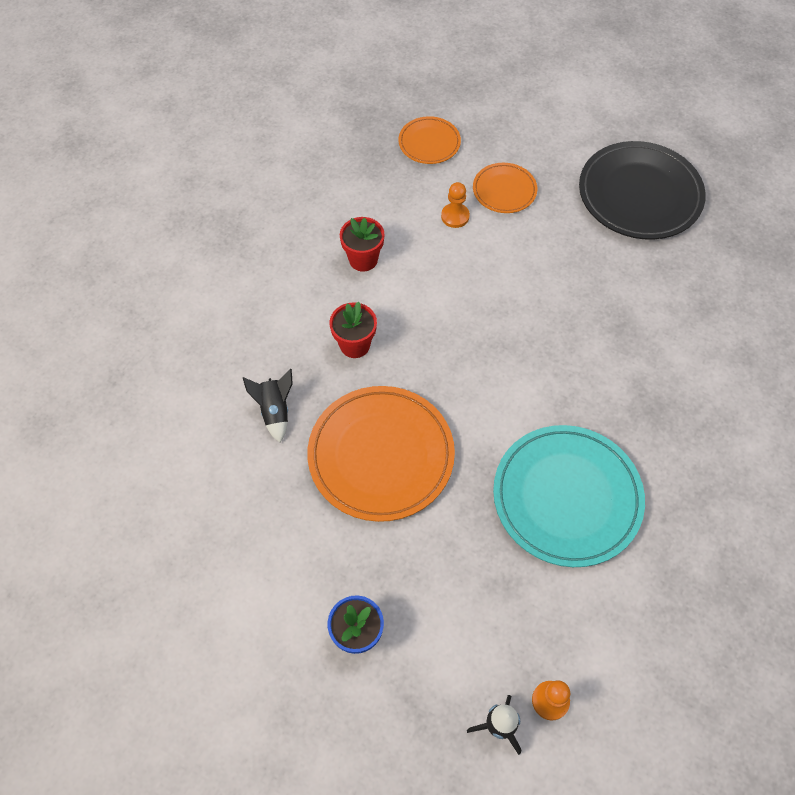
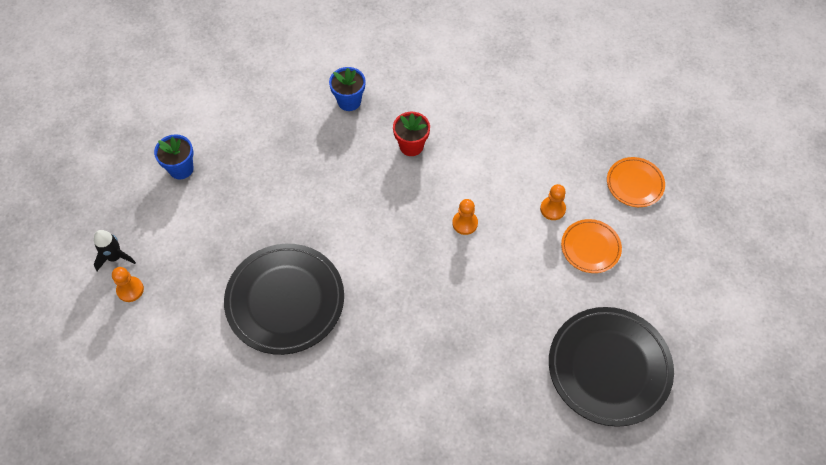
camera: 85 degrees right, 0 degrees up
black rocket [243,369,293,443] -> blue flower pot [329,67,365,111]
orange plate [307,386,455,522] -> none
red flower pot [340,217,385,272] -> none
turquoise plate [493,425,645,567] -> black plate [224,244,344,355]
none -> orange pawn [452,199,478,235]

